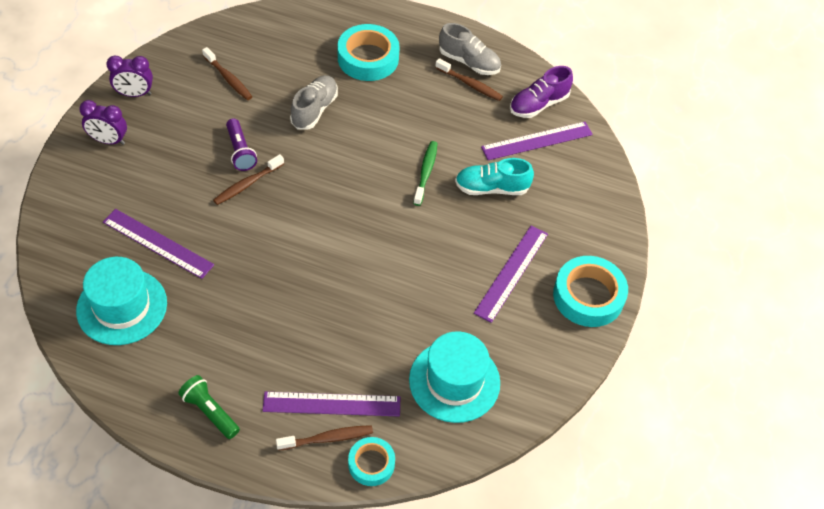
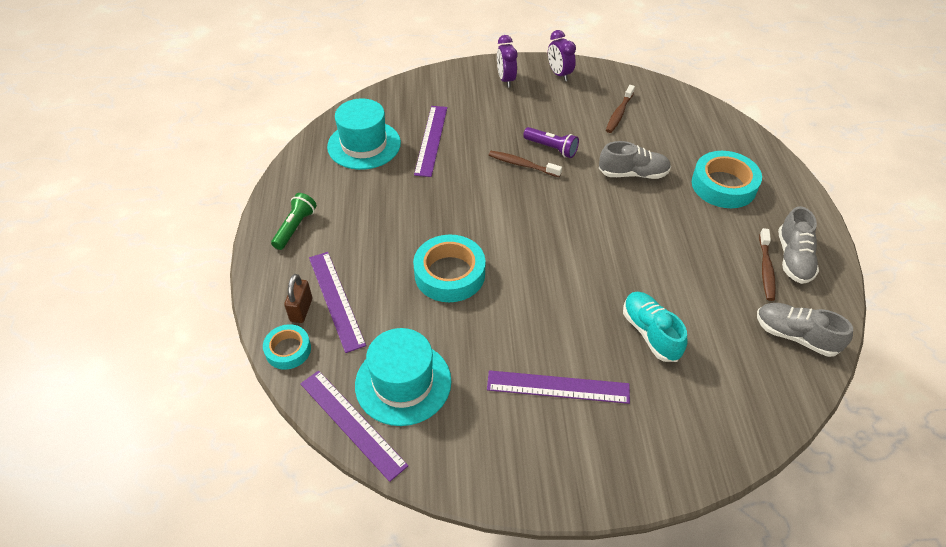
camera: 70 degrees right, 5 degrees down
purple flashlight [226,118,257,171] -> purple flashlight turned 105 degrees counterclockwise [523,127,579,158]
brown toothbrush [276,425,373,451] -> brown padlock [284,274,312,323]
green toothbrush [413,141,438,206] -> none
purple ruler [481,122,593,160] -> purple ruler moved to [300,370,408,482]
purple shoe [510,66,573,118] -> grey shoe [757,303,853,357]
turquoise tape [553,256,628,327] -> turquoise tape moved to [413,234,485,302]

